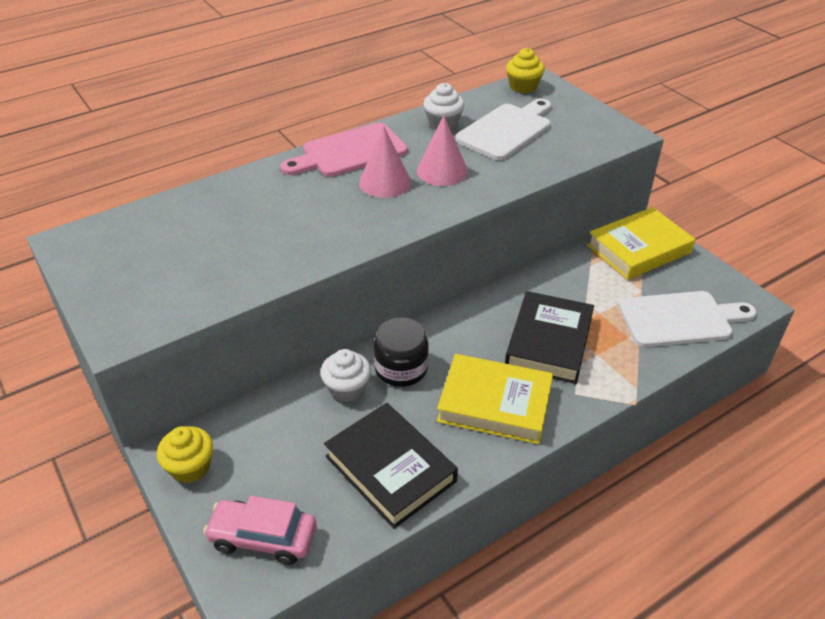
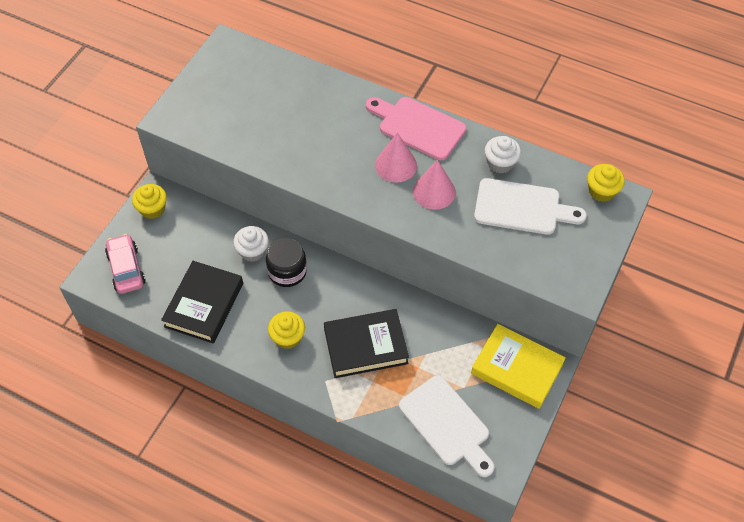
camera: 60 degrees right, 15 degrees up
yellow book [437,354,553,444] -> yellow cupcake [268,311,305,349]

